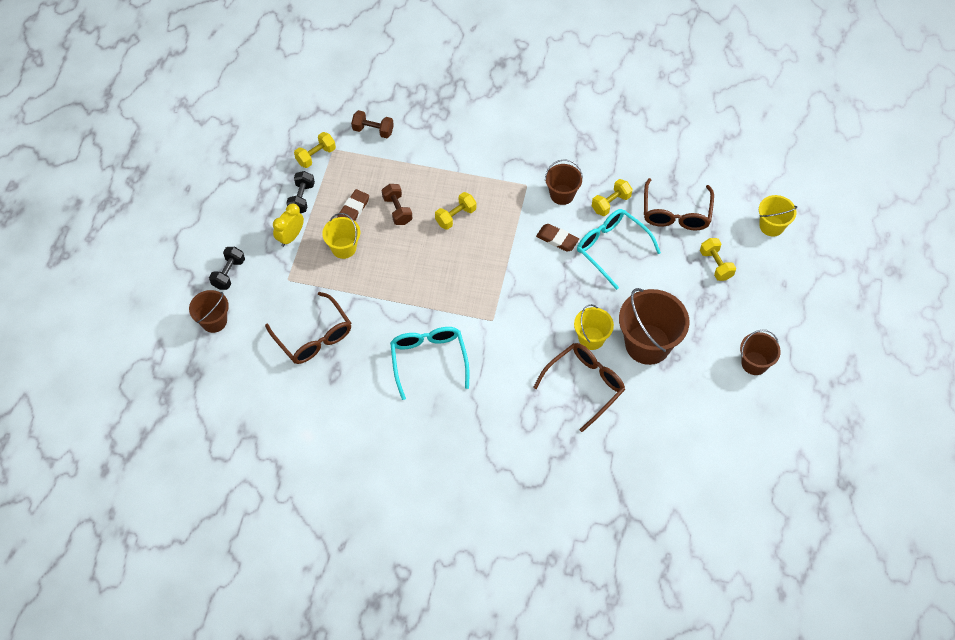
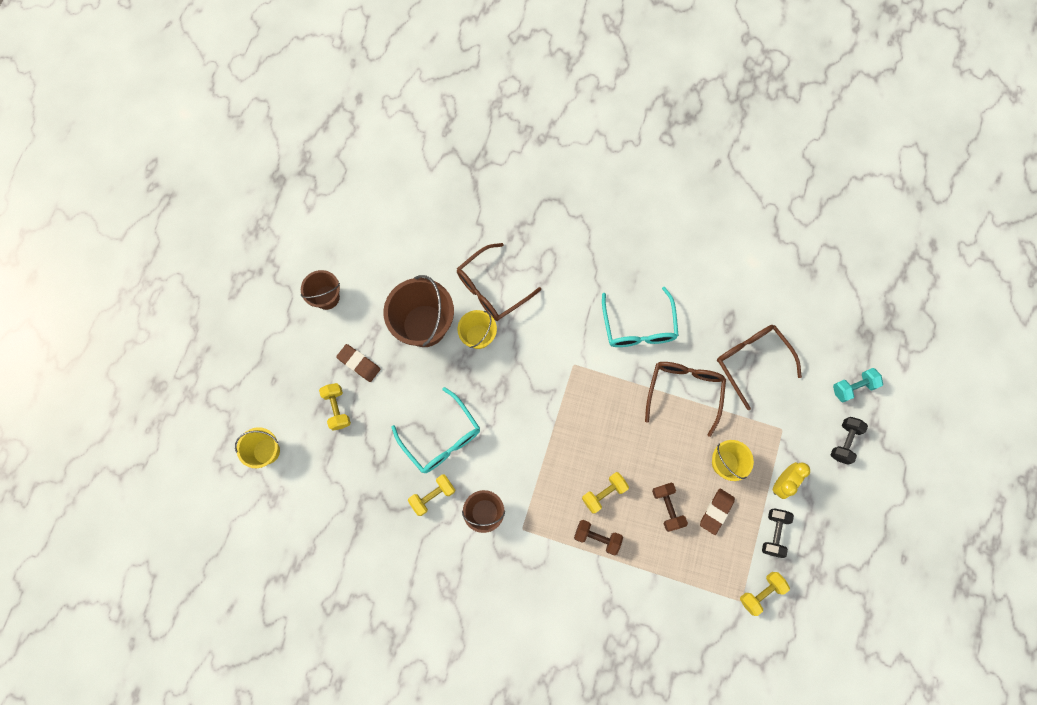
camera: 175 degrees left, 15 degrees up
brown bucket [189,290,229,333] -> turquoise dumbbell [833,368,883,402]
brown dumbbell [351,110,394,138] -> brown dumbbell moved to [574,520,623,555]
brown eraser [536,224,579,252] -> brown eraser moved to [336,344,380,382]
brown glasses [644,178,714,230] -> brown glasses moved to [645,362,726,437]

